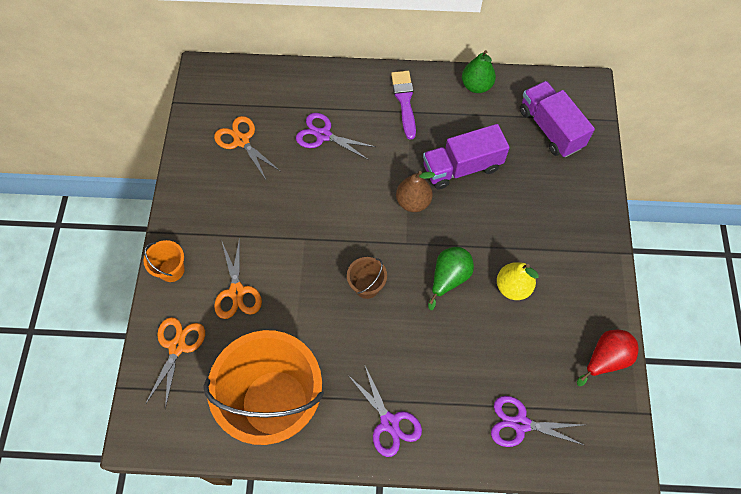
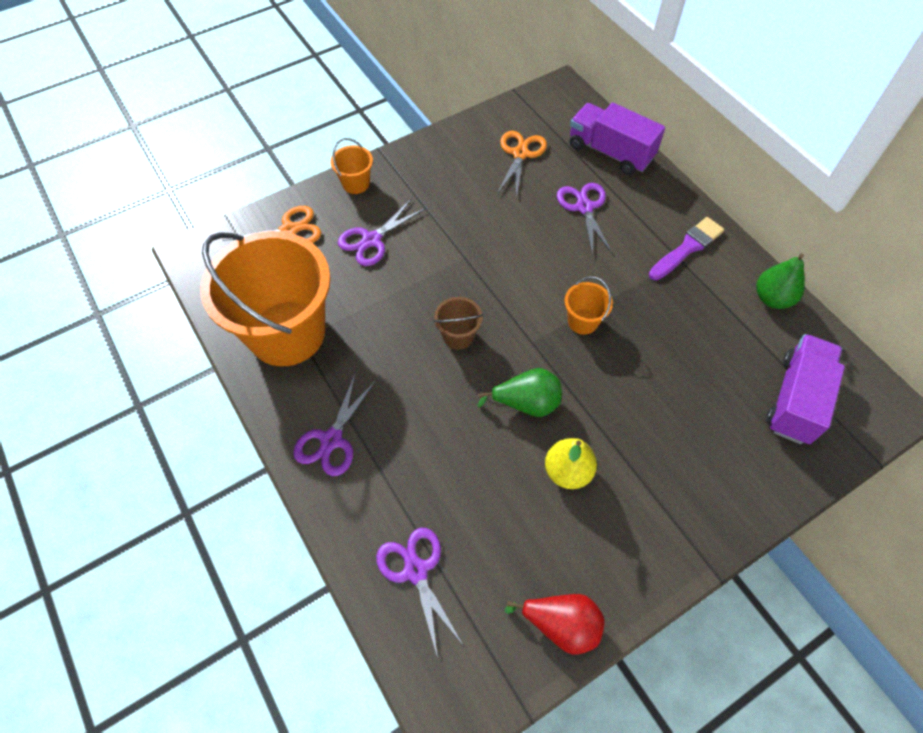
camera: 55 degrees right, 5 degrees down
orange scissors [214,237,262,319] -> purple scissors [338,198,426,266]
brown pear [396,171,435,212] -> orange bucket [564,276,613,335]
purple truck [423,124,510,189] -> purple truck moved to [570,102,665,175]

